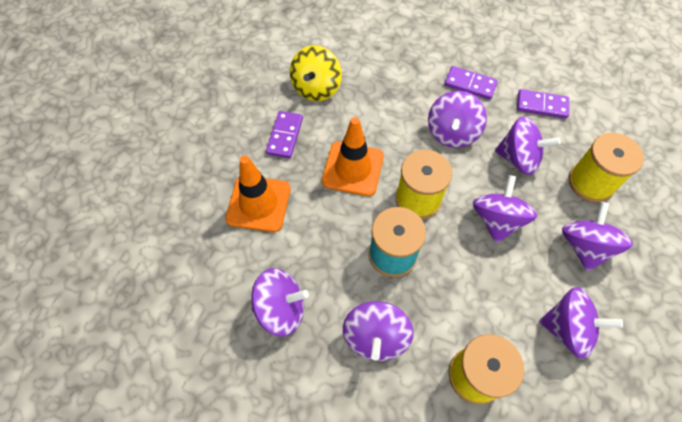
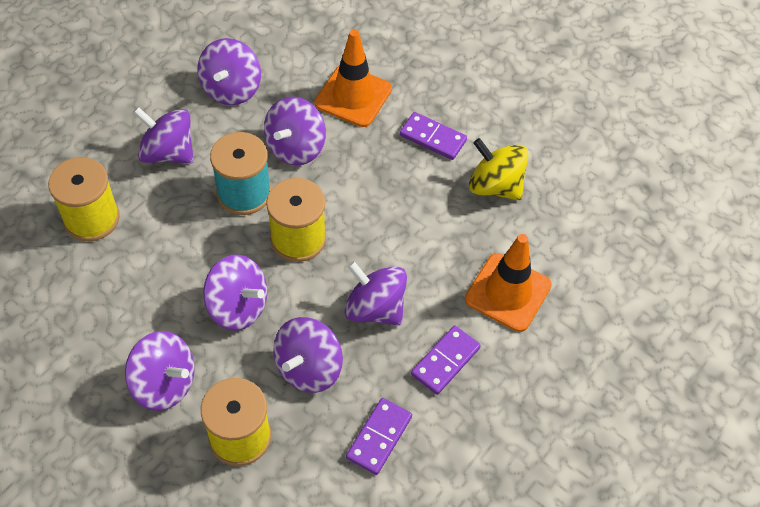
camera: 105 degrees right, 5 degrees down
orange traffic cone [322,117,384,196] -> orange traffic cone moved to [465,234,552,332]
purple spinning top [539,287,623,359] -> purple spinning top moved to [264,97,326,166]

